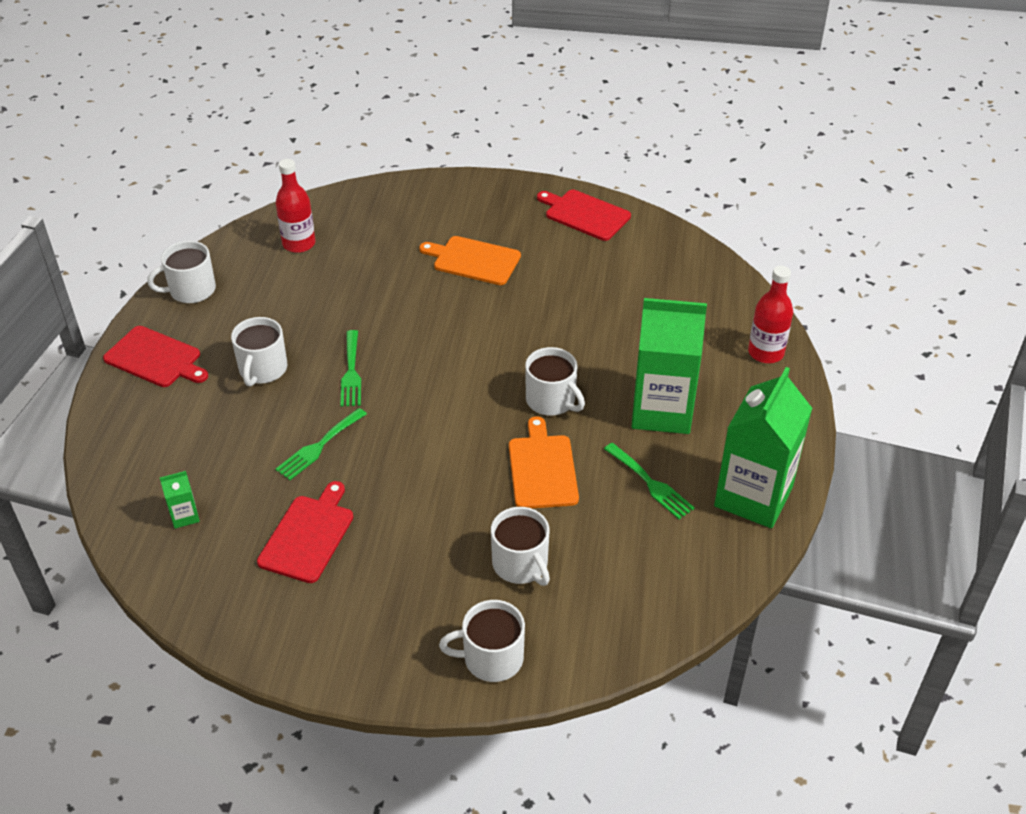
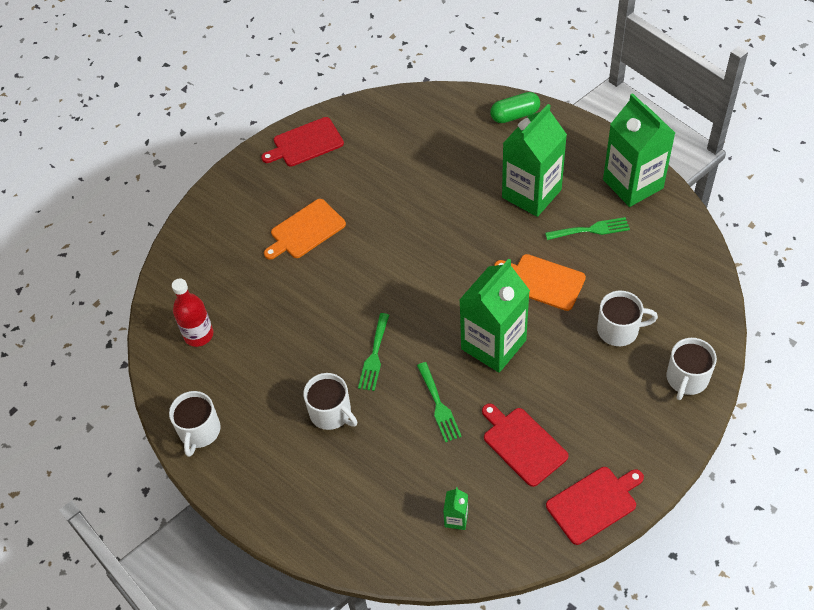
camera: 55 degrees left, 10 degrees up
red cutting board [103,326,208,387] -> red cutting board moved to [546,467,644,545]
green fork [340,330,361,407] -> green fork turned 75 degrees clockwise [358,313,389,391]
white mug [525,347,585,416] -> none
red bottle [748,266,793,363] -> green capsule [490,92,540,123]
none -> green carton [460,259,530,373]

